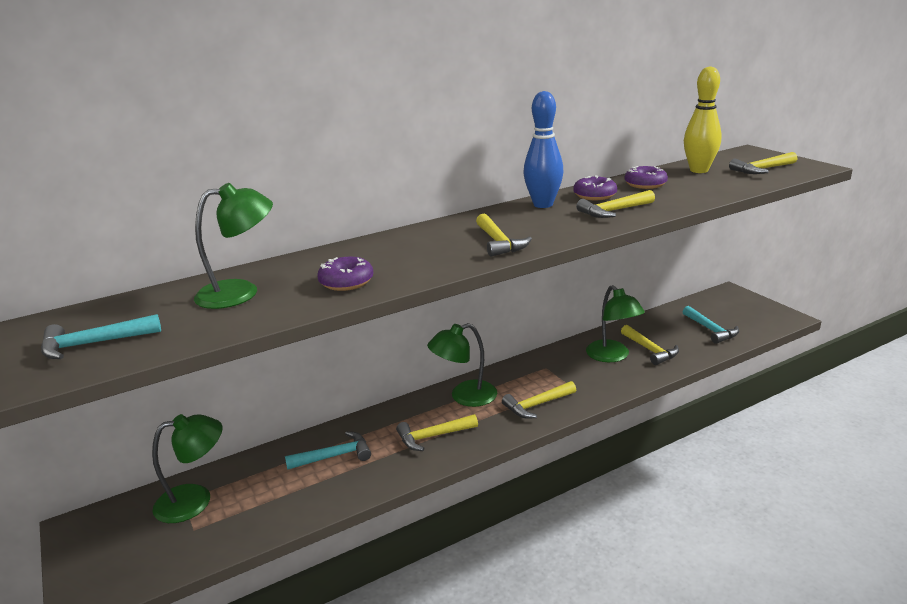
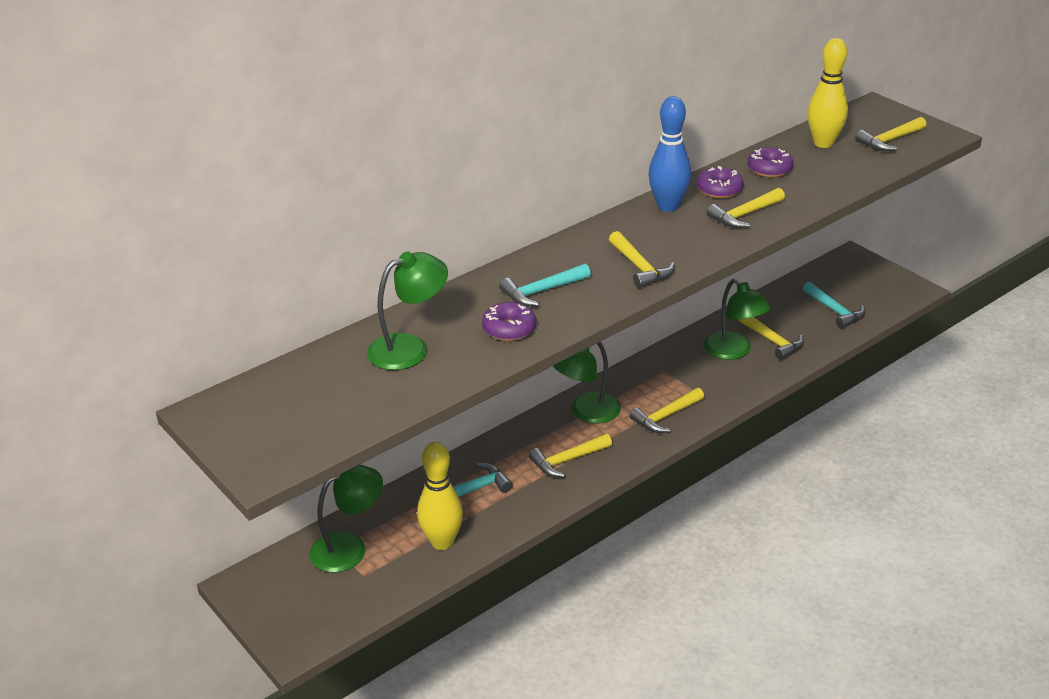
camera: 10 degrees left, 10 degrees up
turquoise hammer [41,314,161,359] -> turquoise hammer moved to [499,263,591,307]
none -> yellow bowling pin [417,442,463,550]

